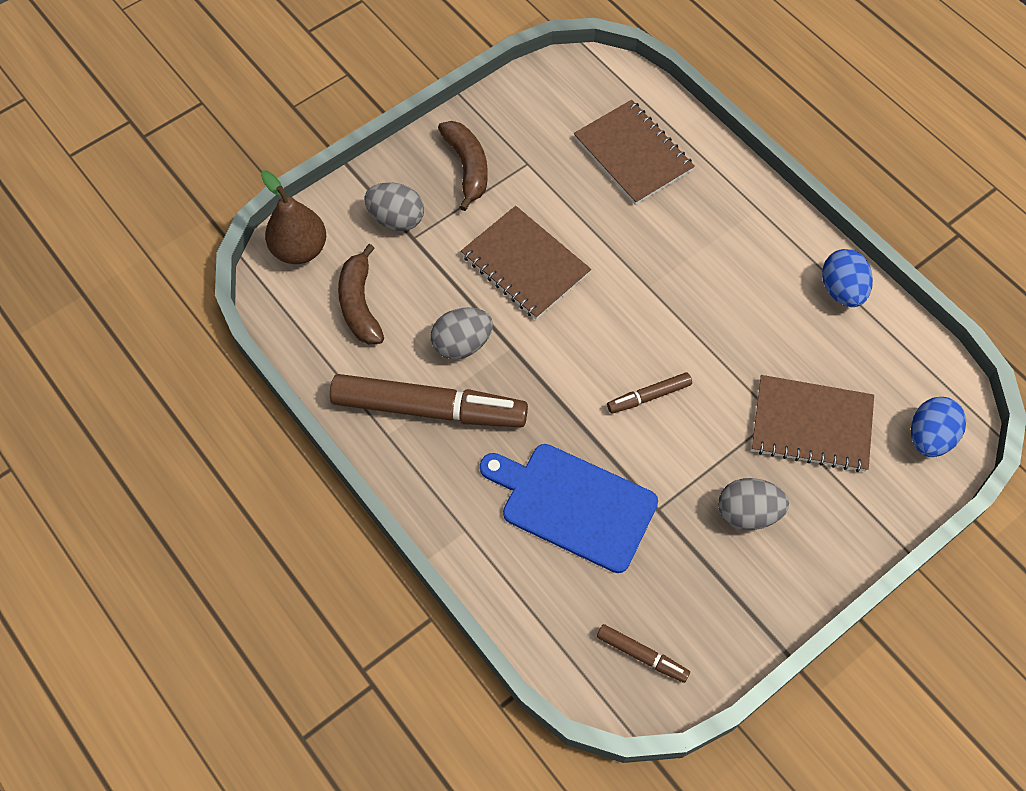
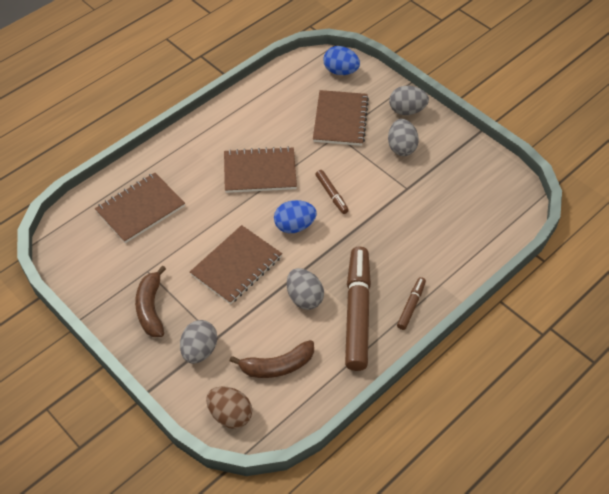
camera: 95 degrees left, 10 degrees down
brown pear [261,170,326,264] -> brown egg [206,386,252,429]
brown banana [438,121,488,211] -> brown banana turned 75 degrees counterclockwise [135,266,166,337]
blue cutting board [480,444,658,573] -> none
brown marker [597,624,690,683] -> brown marker moved to [397,277,426,330]
blue egg [822,249,873,307] -> blue egg moved to [274,200,317,233]
none -> brown notebook [224,147,297,193]
none -> grey egg [389,86,429,115]

